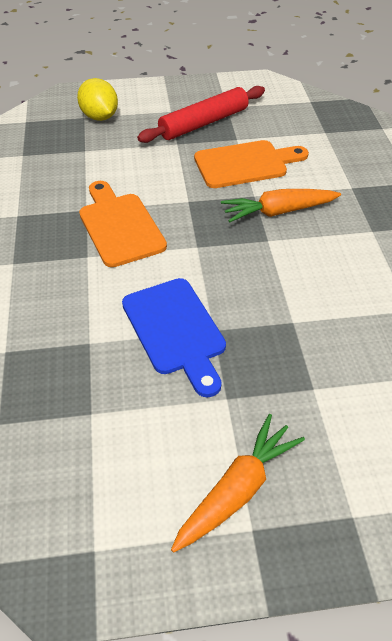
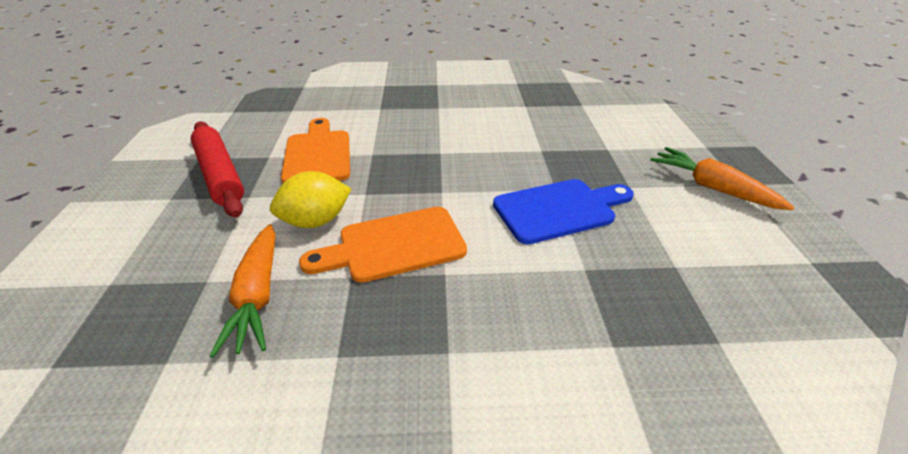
camera: 85 degrees left, 10 degrees down
yellow lemon [77,78,118,121] -> yellow lemon moved to [270,171,351,228]
orange carrot [221,189,341,222] -> orange carrot moved to [210,224,276,358]

